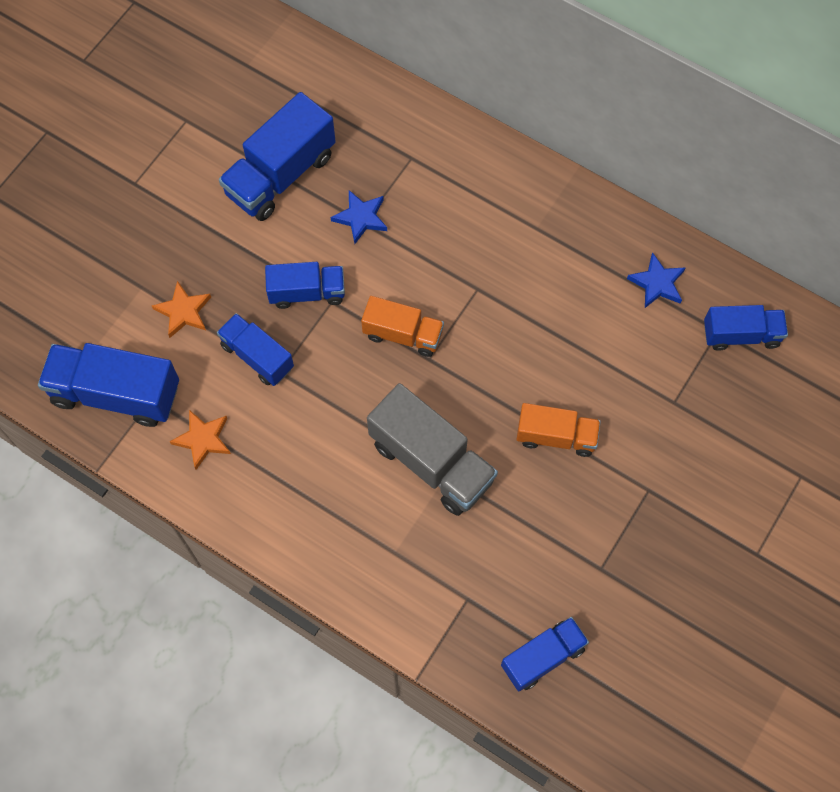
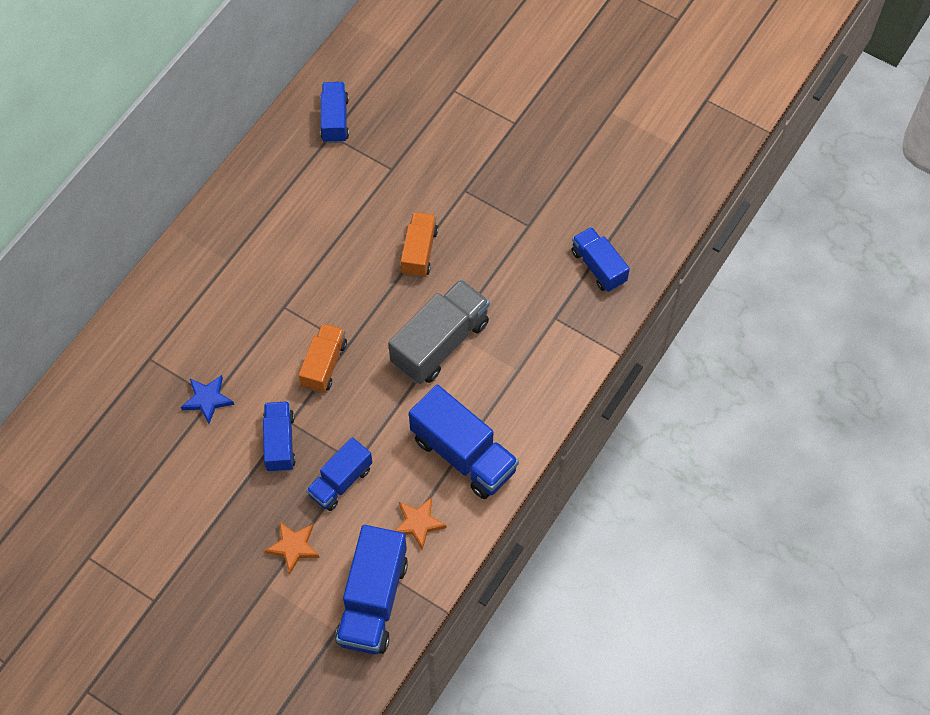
camera: 90 degrees left, 5 degrees down
blue truck [219,92,336,221] -> blue truck moved to [409,385,519,499]
blue star [627,252,686,308] -> none

